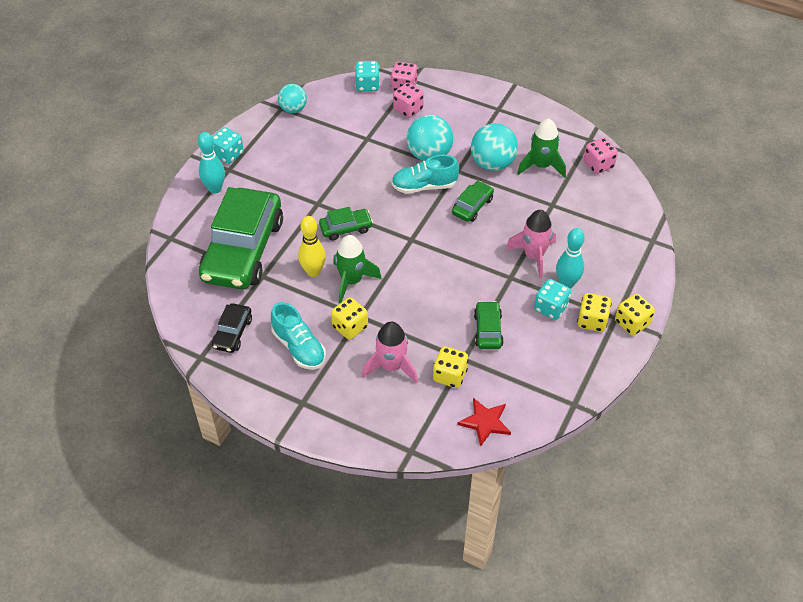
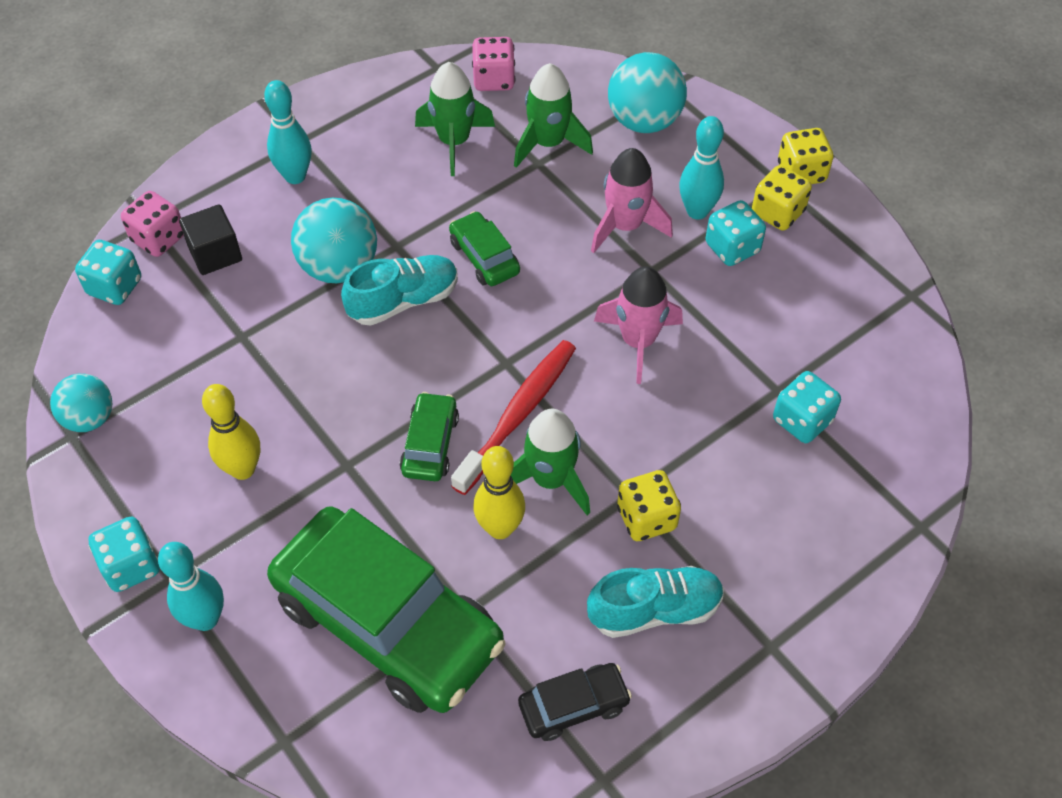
camera: 65 degrees left, 5 degrees up
black car [212,303,252,353] -> black car turned 60 degrees counterclockwise [518,663,632,741]
pink rocket [362,322,418,384] -> pink rocket moved to [594,266,683,384]
turquoise shoe [391,155,459,194] -> turquoise shoe turned 135 degrees counterclockwise [341,255,458,326]
pink dice [393,83,424,118] -> black cube [179,204,242,275]
yellow dice [433,346,468,388] -> turquoise dice [773,371,841,443]
red star [457,398,511,447] -> none
turquoise ball [471,123,518,171] -> turquoise ball moved to [608,52,687,133]
green car [474,301,504,349] -> none
none -> yellow bowling pin [202,384,260,480]
none -> turquoise bowling pin [264,80,312,184]
none -> red toothbrush [451,340,576,495]
none -> green rocket [514,63,593,168]

